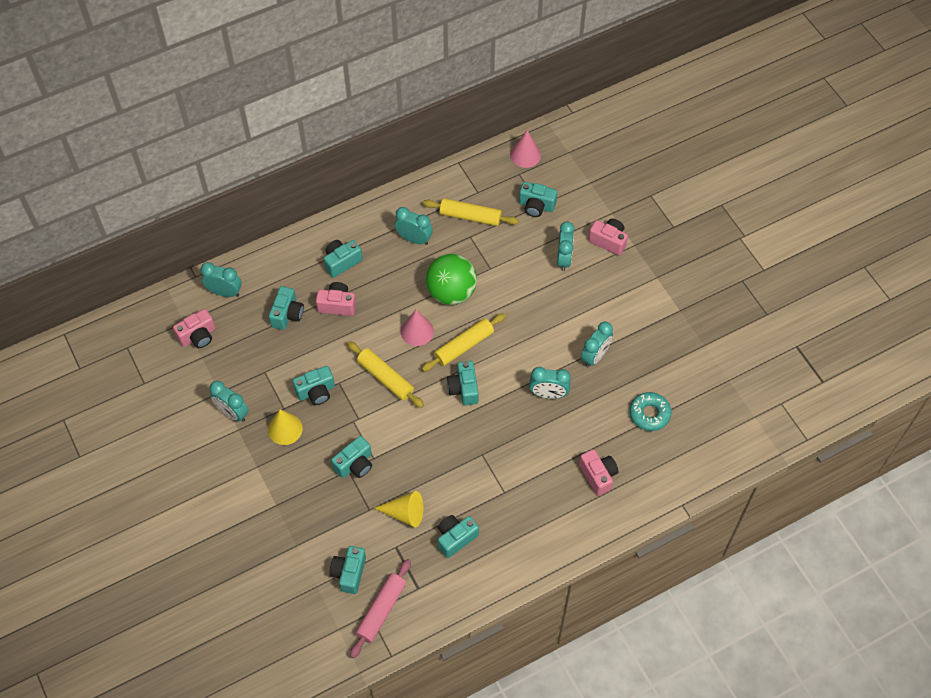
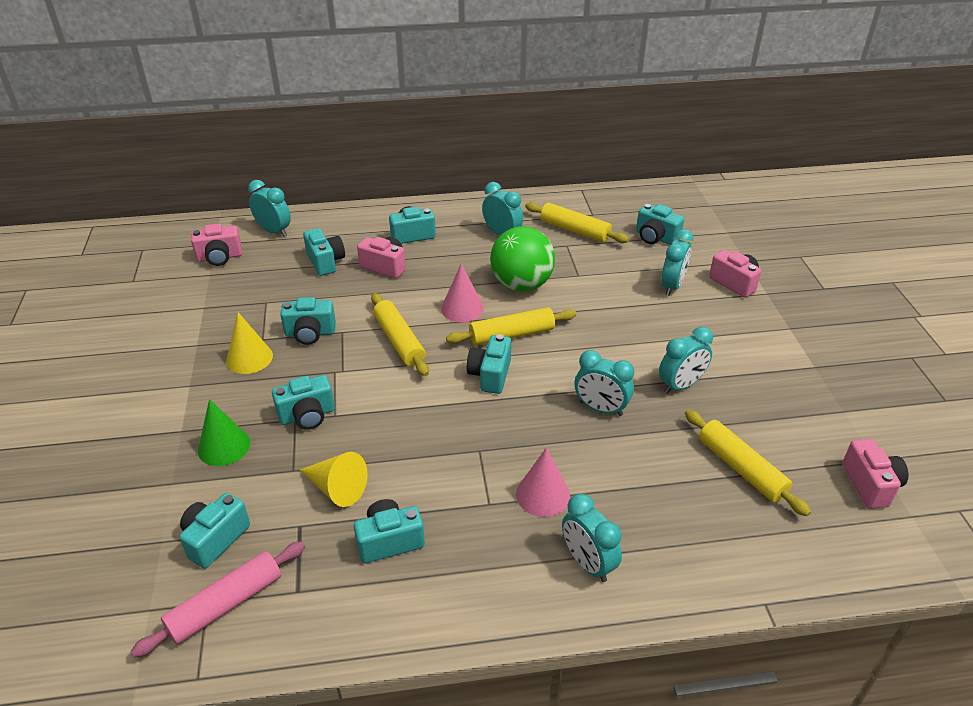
camera: 20 degrees right, 20 degrees down
turquoise clock [210,381,249,422] -> turquoise clock moved to [562,494,622,582]
turquoise camera [269,286,304,330] -> turquoise camera turned 60 degrees counterclockwise [303,228,345,276]
pink cone [510,130,541,168] -> pink cone moved to [516,447,570,517]
pink camera [579,449,618,496] -> pink camera moved to [842,439,908,509]
turquoise donut [629,392,672,431] -> yellow rolling pin [685,410,811,516]
none -> green cone [198,399,250,466]

